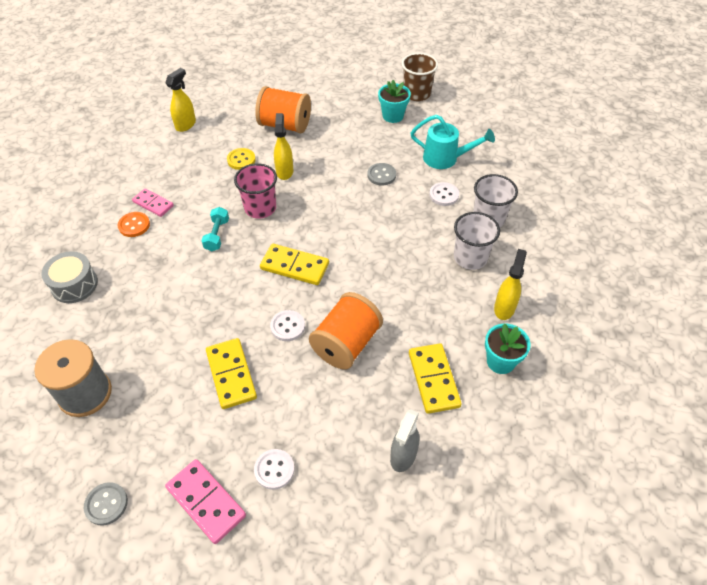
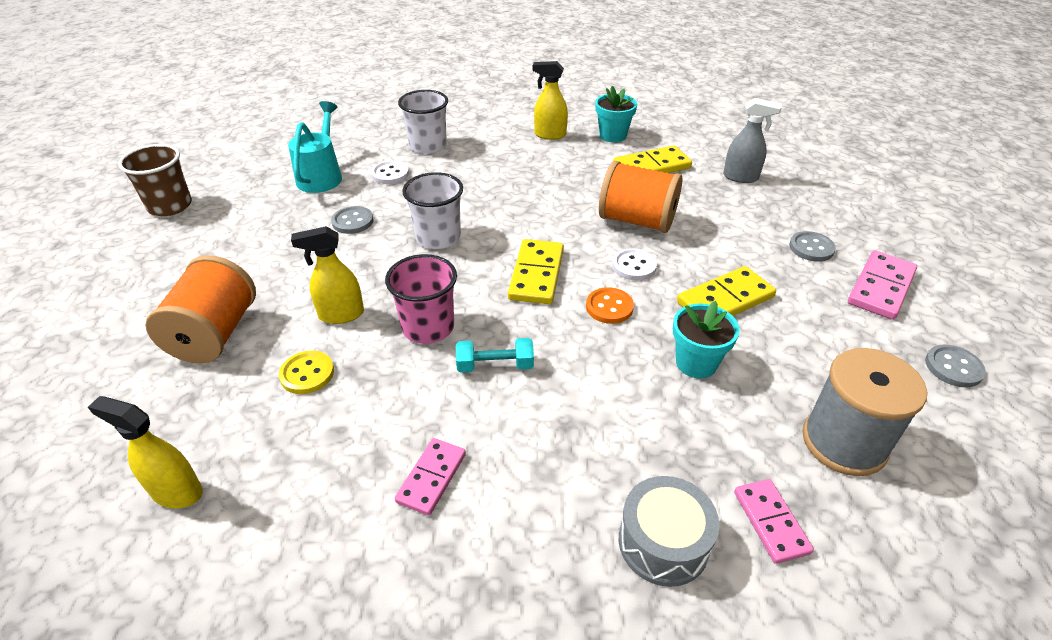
camera: 100 degrees left, 10 degrees down
orange button [118,212,150,237] -> orange button moved to [586,287,634,324]
white button [254,449,294,490] -> grey button [789,231,836,262]
turquoise flower pot [378,80,411,123] -> turquoise flower pot moved to [673,301,740,378]
white cup [454,212,500,270] -> white cup moved to [402,172,463,249]
none -> pink domino [734,479,814,564]

